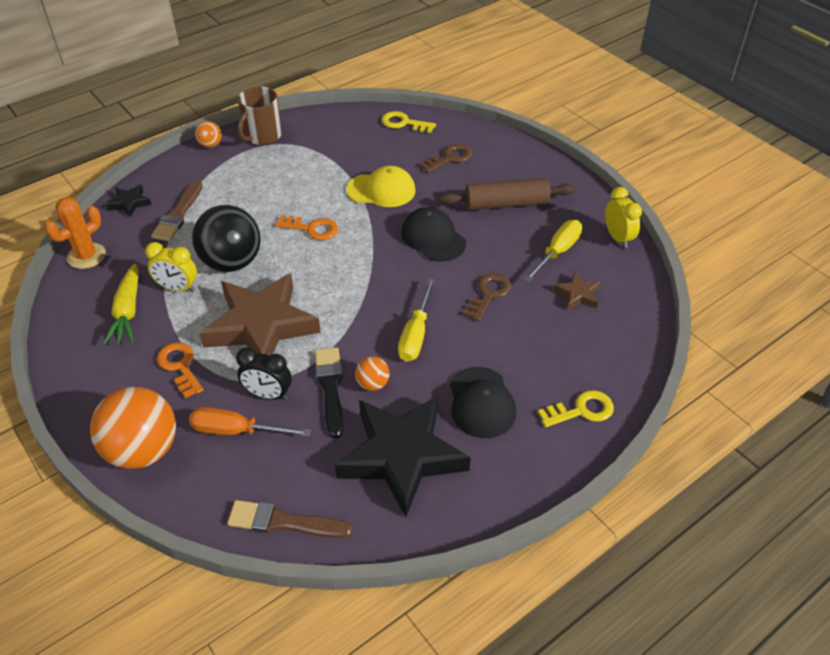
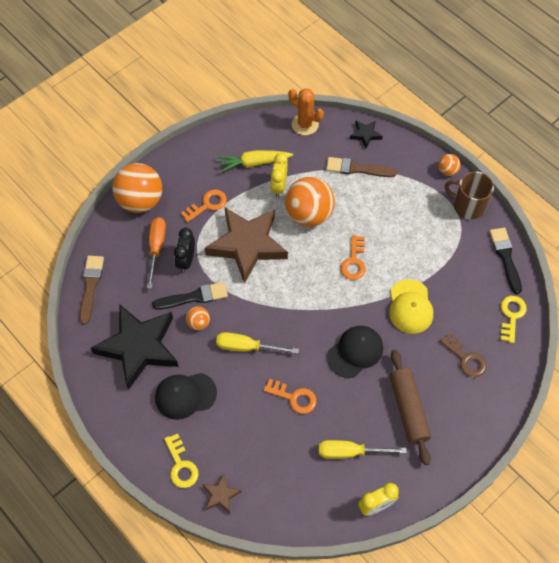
camera: 85 degrees right, 15 degrees up
black ball [192,205,261,272] -> orange ball [285,177,335,227]
brown key [463,273,511,321] -> orange key [263,379,317,414]
yellow screwdriver [523,220,582,283] -> yellow screwdriver turned 150 degrees clockwise [319,440,407,459]
brown star [553,272,601,310] -> brown star moved to [202,474,242,513]
none -> black brush [489,228,522,294]

